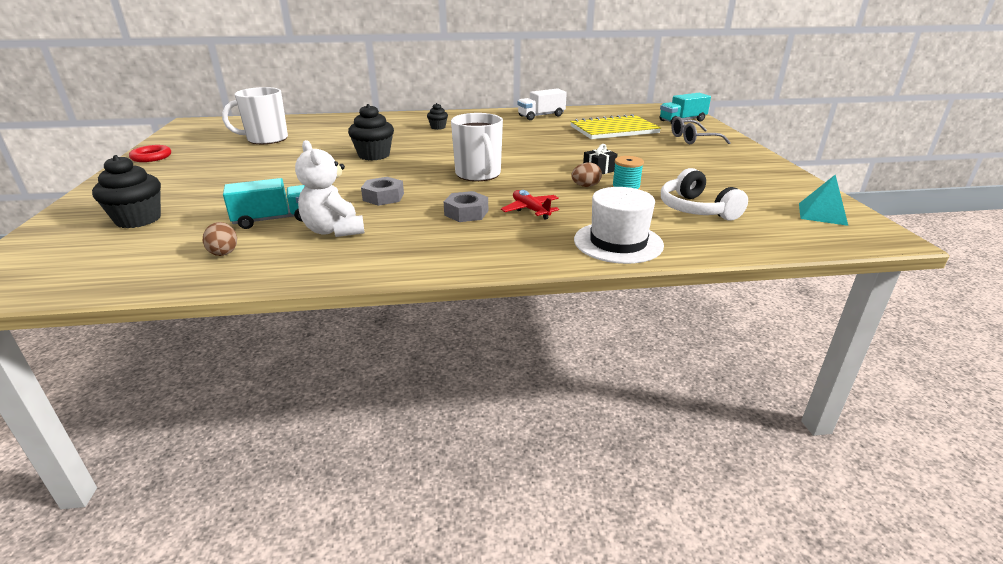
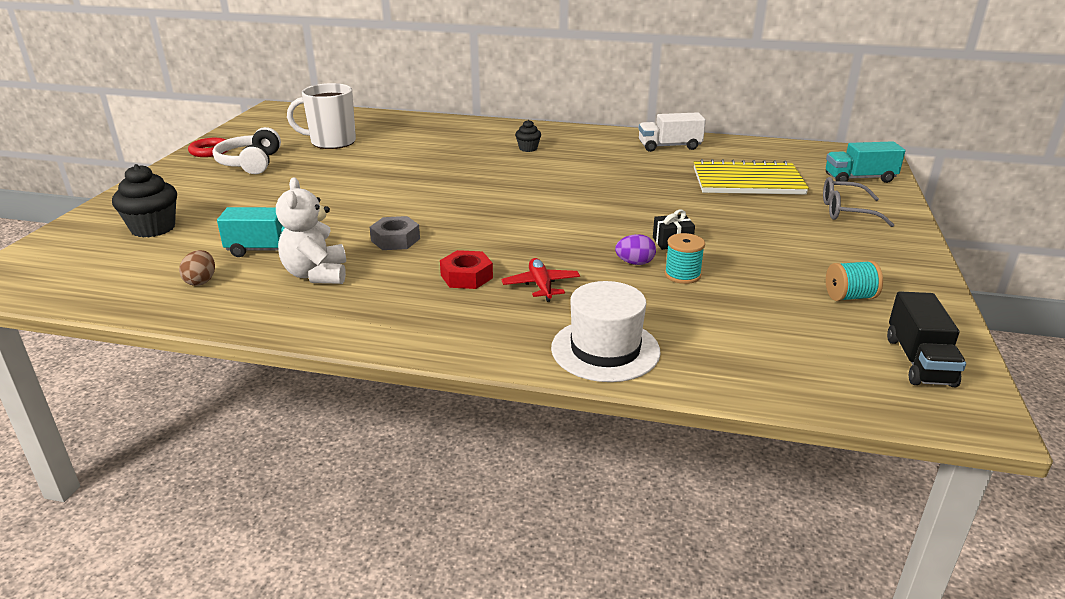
camera: 20 degrees right, 0 degrees up
black cupcake [348,104,394,161] -> none
grey nut [444,191,488,222] -> red nut [440,250,493,289]
white mug [451,113,503,181] -> none
brown egg [571,162,602,187] -> purple egg [615,234,656,265]
white headphones [661,168,748,220] -> white headphones moved to [213,127,281,174]
turquoise pyramid [799,175,848,226] -> black truck [887,291,966,387]
none -> turquoise spool [826,260,883,301]

